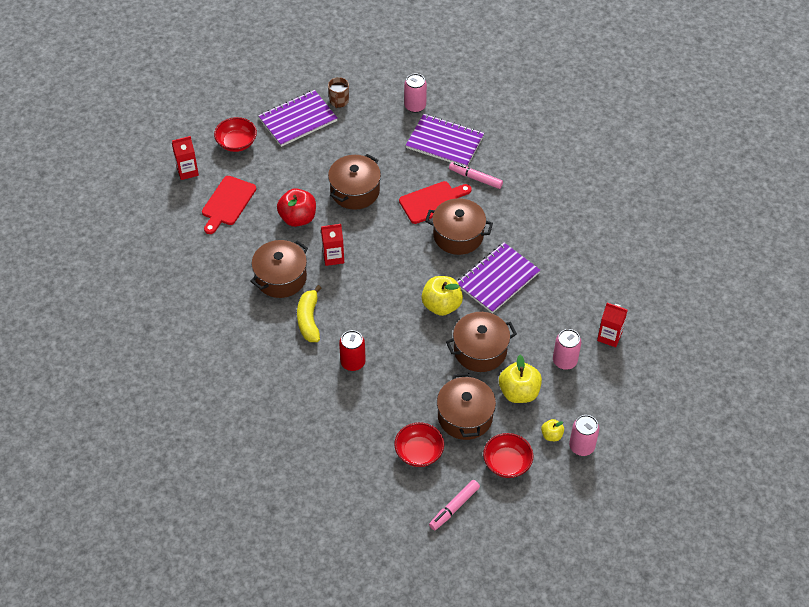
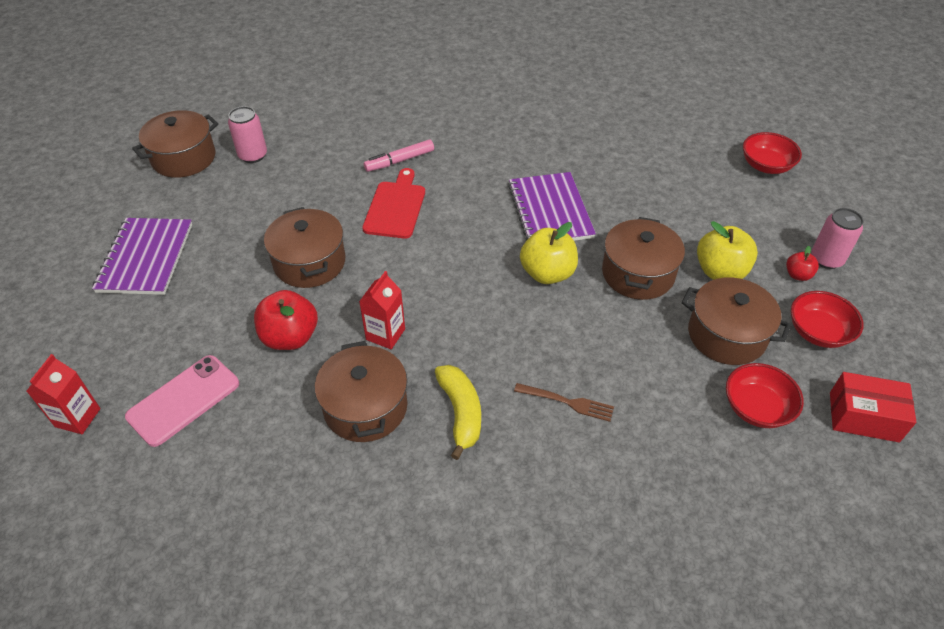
camera: 55 degrees left, 5 degrees down
red cutting board [202,176,256,234] -> pink phone [125,355,239,447]
red bowl [214,117,257,152] -> red bowl moved to [743,132,802,174]
yellow banana [297,285,321,342] -> yellow banana turned 135 degrees counterclockwise [435,365,481,460]
brown mug [328,77,349,108] -> none
red can [339,330,366,371] -> brown fork [514,383,614,422]
purple notebook [406,114,484,166] -> none
brown pot [425,198,493,255] -> brown pot moved to [132,110,218,178]
pink marker [429,480,480,530] -> red box [830,372,916,443]
yellow apple [541,419,564,441] -> red apple [786,246,819,281]
pink can [553,329,581,370] -> none
red carton [597,303,628,347] -> none

